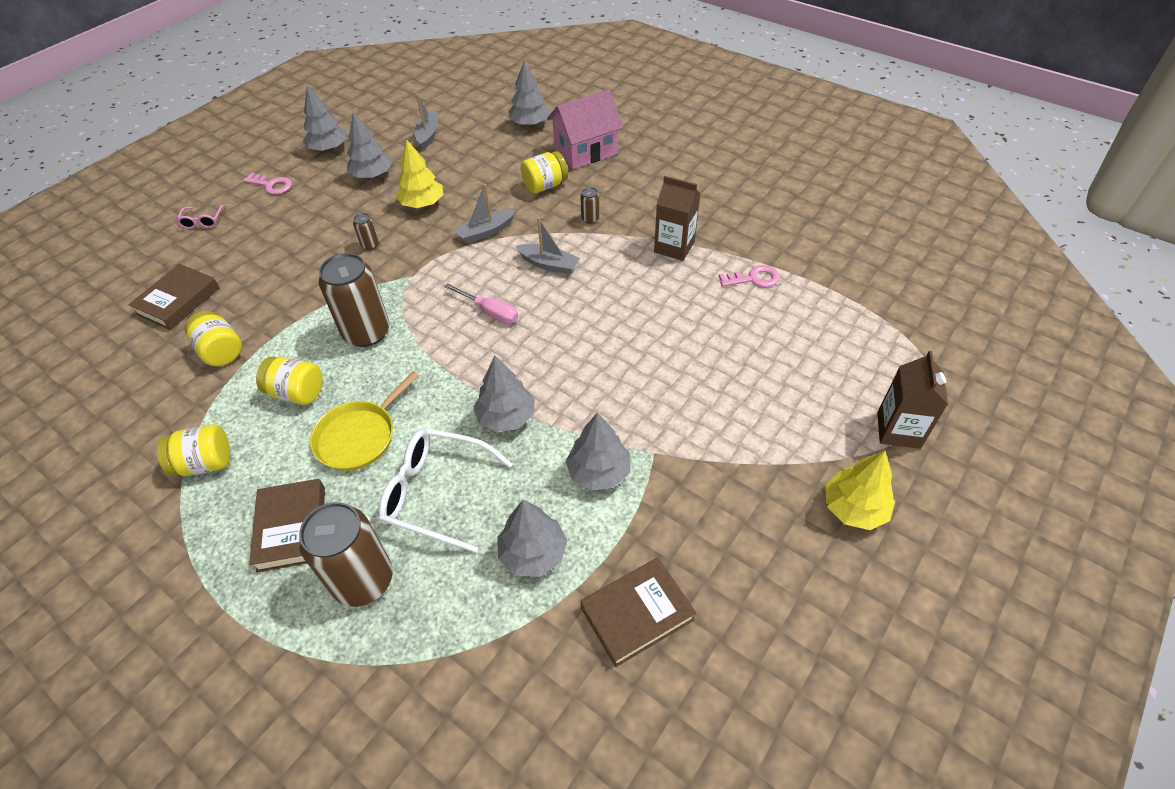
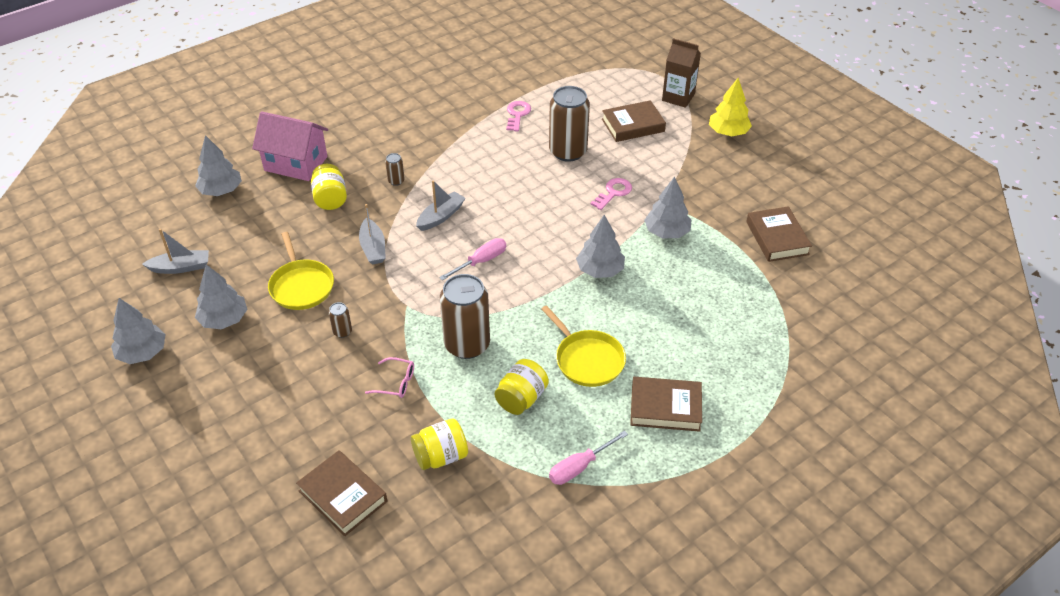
camera: 75 degrees left, 5 degrees down
yellow jar [157,424,230,476] -> pink screwdriver [549,431,628,485]
pink glasses [176,205,226,229] -> pink glasses moved to [365,357,414,398]
pink key [243,173,292,194] -> pink key moved to [590,178,632,210]
brown can [299,502,393,607] -> brown can moved to [549,86,590,162]
white glasses [378,428,513,553] -> none
yellow tree [396,140,443,208] -> yellow pan [268,232,334,310]
grey boat [414,94,438,150] -> grey boat turned 150 degrees clockwise [142,229,209,274]
grey tree [497,499,568,577] -> none
pink house [547,90,623,169] -> pink house turned 60 degrees counterclockwise [252,111,328,181]
brown carton [654,176,700,261] -> none
none -> brown book [602,100,666,142]

